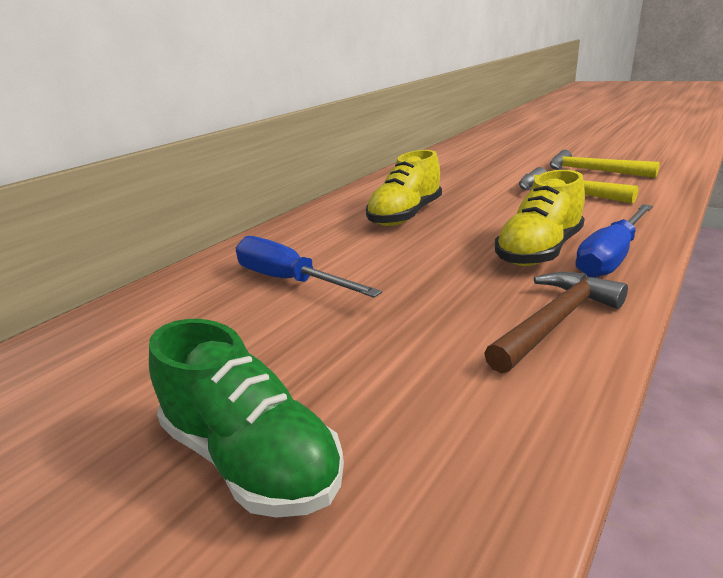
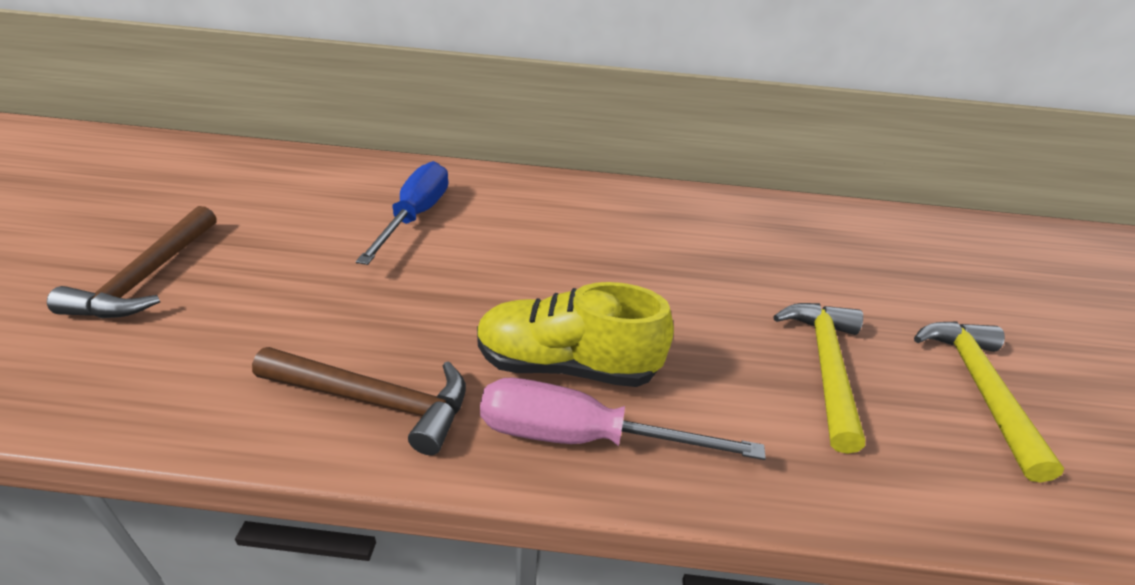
camera: 55 degrees right, 10 degrees up
green shoe [149,319,344,518] -> brown hammer [47,206,216,318]
yellow shoe [366,150,442,226] -> none
blue screwdriver [576,204,653,278] -> pink screwdriver [480,378,766,460]

